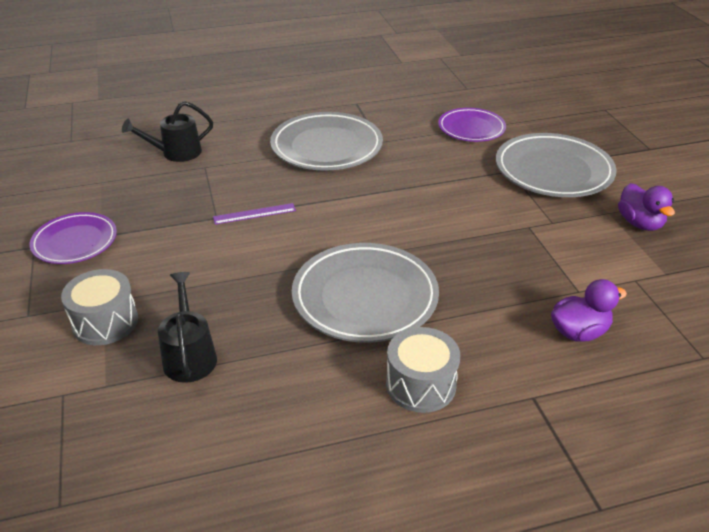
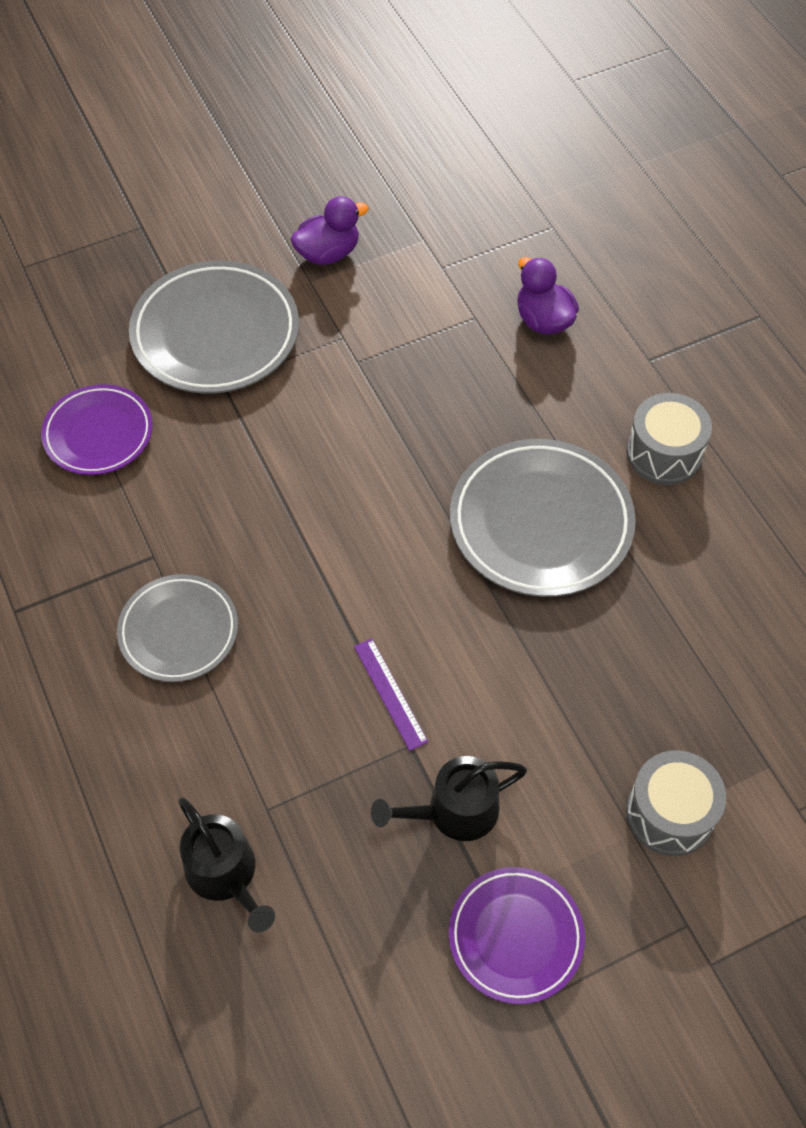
camera: 100 degrees left, 20 degrees up
black watering can [158,272,217,383] -> black watering can moved to [371,756,527,841]
grey plate [270,112,383,171] -> grey plate [117,574,238,682], size x0.62

